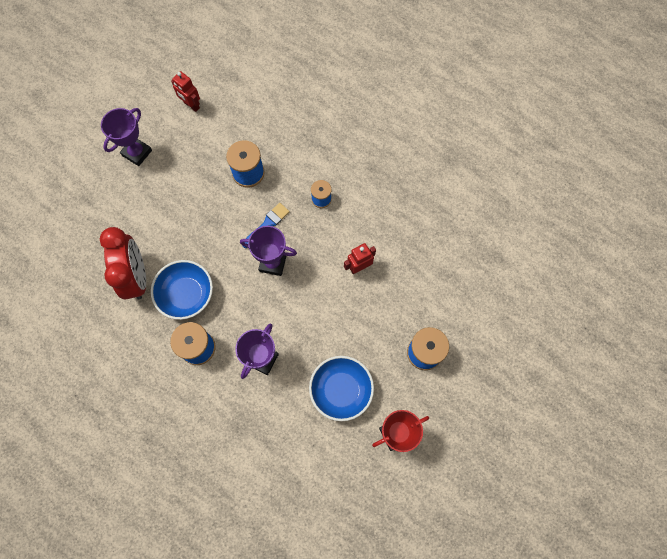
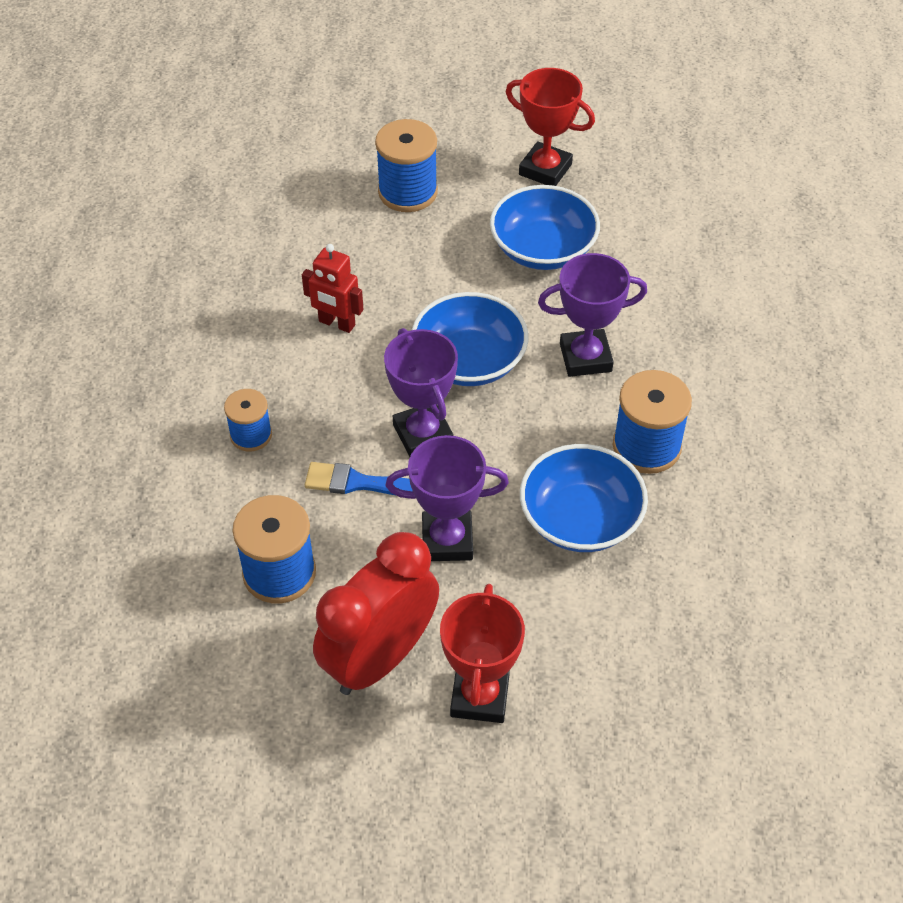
camera: 125 degrees left, 20 degrees down
red clock [100,227,146,299] -> red clock moved to [313,532,439,695]
purple trophy [101,108,152,166] -> purple trophy moved to [386,435,509,561]
red robot [171,71,200,112] -> none
none -> blue bowl [412,292,529,386]
none -> red trophy [440,584,525,723]

